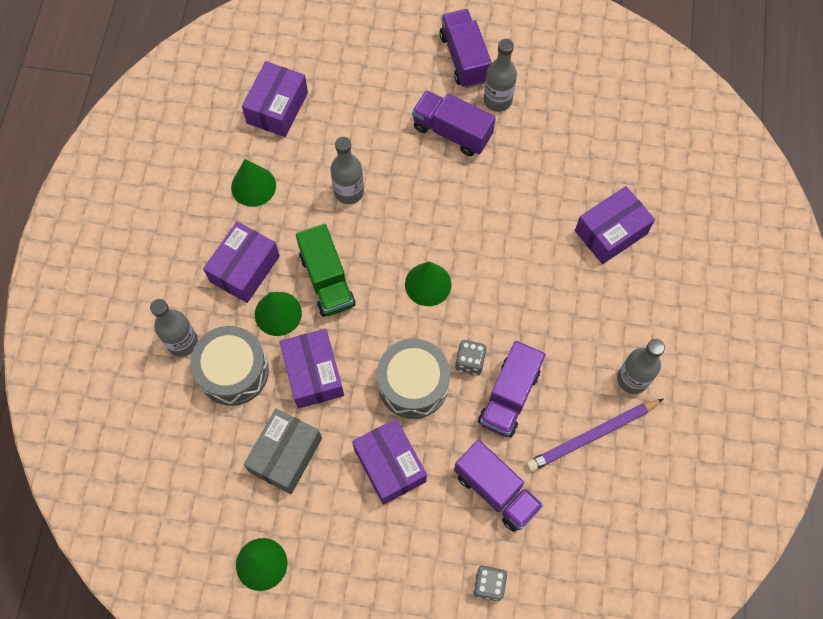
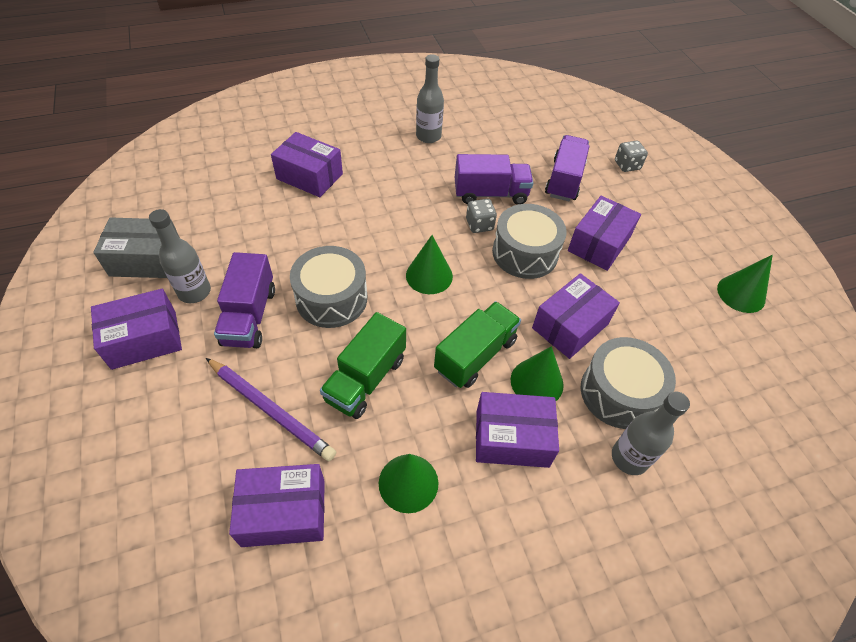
camera: 120 degrees left, 15 degrees down
grey box [244,408,322,494] -> grey box moved to [93,217,180,278]
grey bottle [331,137,364,204] -> green truck [320,312,406,419]
purple truck [440,9,492,88] -> purple box [91,289,182,370]
purple pencil [526,399,663,472] -> purple pencil moved to [206,358,336,461]
none -> grey drum [290,246,367,328]

